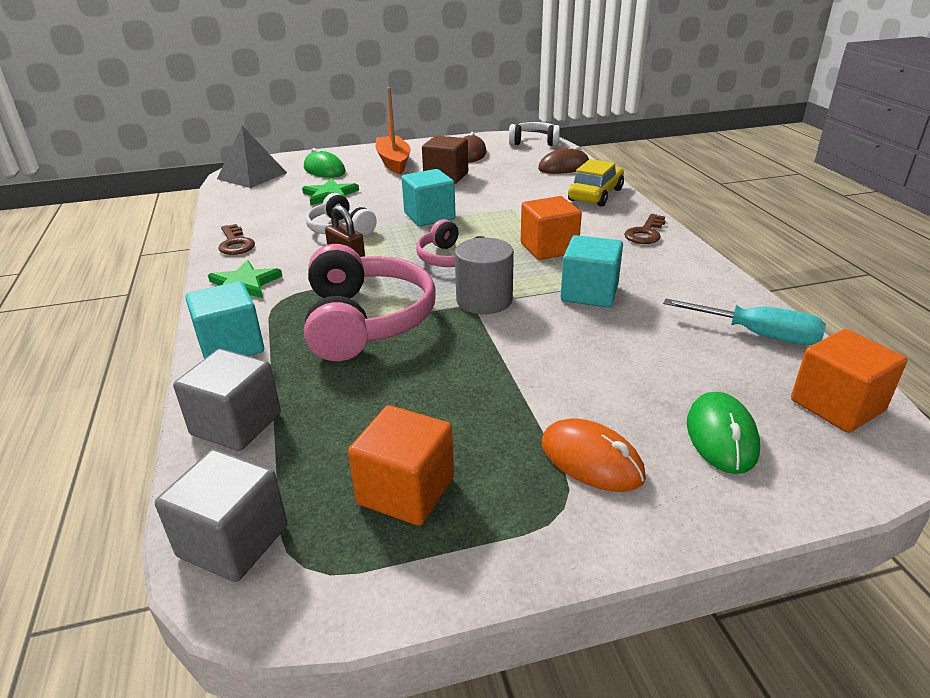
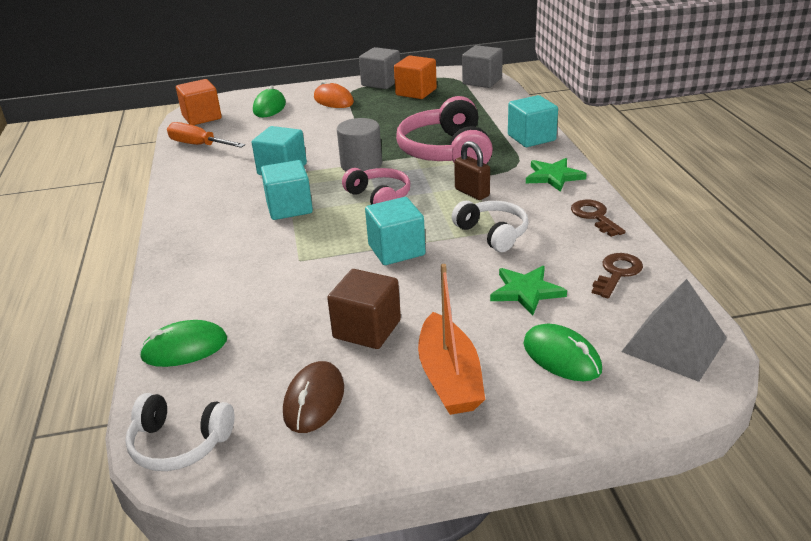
camera: 175 degrees left, 0 degrees up
grey cube [173,349,281,451] -> grey cube moved to [359,47,400,89]
orange cube [521,196,582,260] -> turquoise cube [261,160,313,220]
brown mouse [538,146,589,174] -> green mouse [139,320,227,367]
yellow car [568,159,624,207] -> none
brown key [624,214,666,244] -> brown key moved to [592,253,643,298]
turquoise screwdriver [663,298,826,345] -> orange screwdriver [167,122,245,148]

